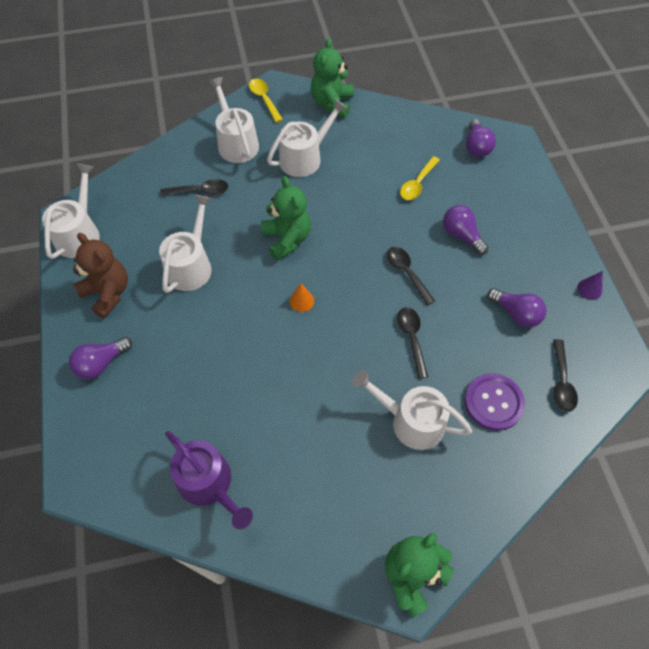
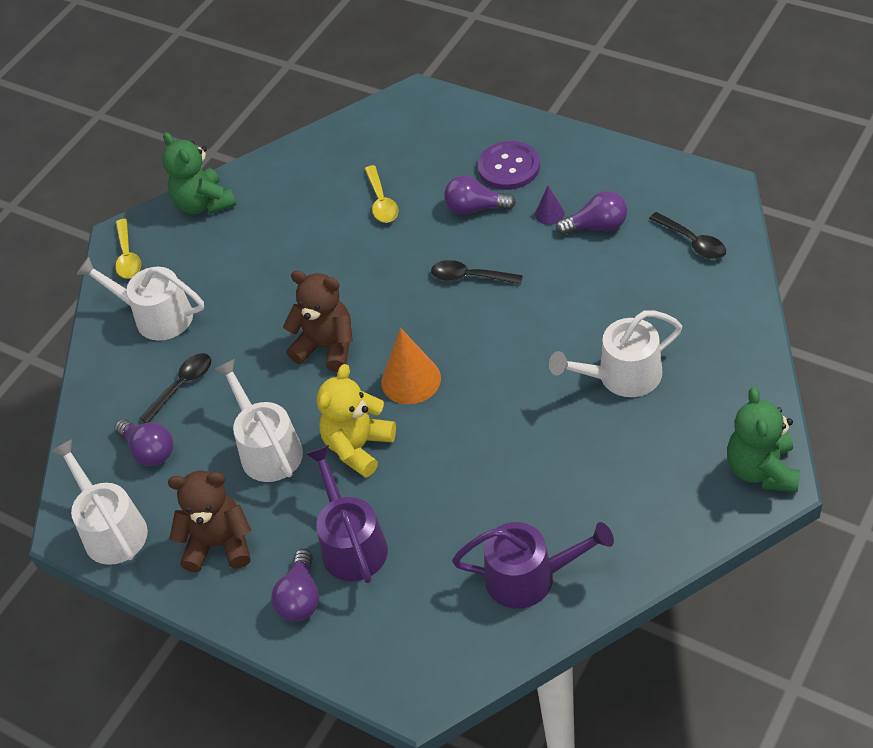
camera: 40 degrees left, 10 degrees down
yellow spoon [249,78,283,123] -> yellow spoon turned 120 degrees counterclockwise [115,219,141,279]
green teddy bear [261,176,311,261] -> brown teddy bear [283,271,353,372]
white watering can [267,99,348,177] -> none
orange cone [290,283,314,312] -> orange cone [381,328,441,404], size x1.88
black spoon [397,307,428,379] -> none
purple button [464,373,525,431] -> purple button moved to [478,141,540,190]
purple light bulb [466,119,496,157] -> purple light bulb moved to [114,419,173,466]
purple cone [577,271,603,300] -> purple cone moved to [535,186,565,225]
none -> purple watering can [306,445,388,583]
none -> yellow teddy bear [317,364,396,478]

